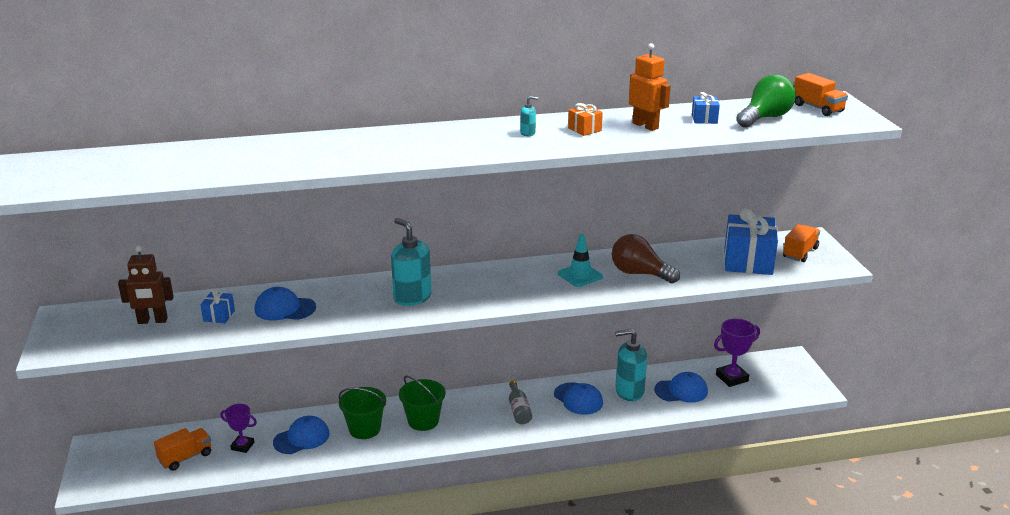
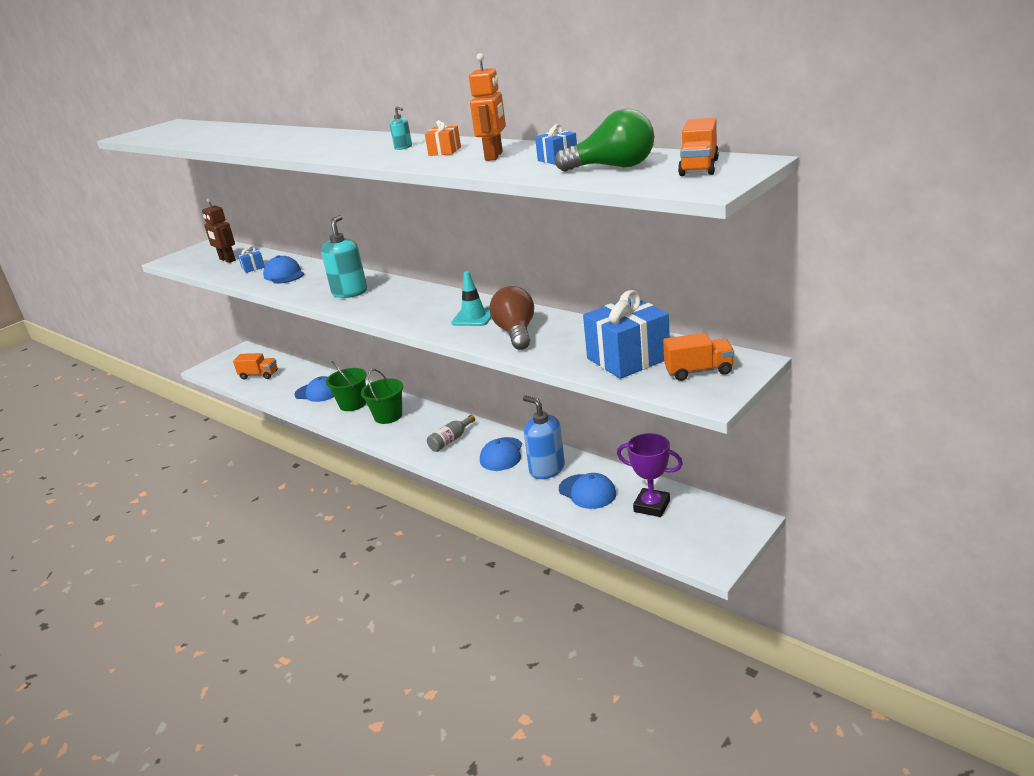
camera: 55 degrees right, 0 degrees up
purple trophy [220,404,257,453] -> none
turquoise soap dispenser [615,329,647,401] -> blue soap dispenser [523,395,565,479]

